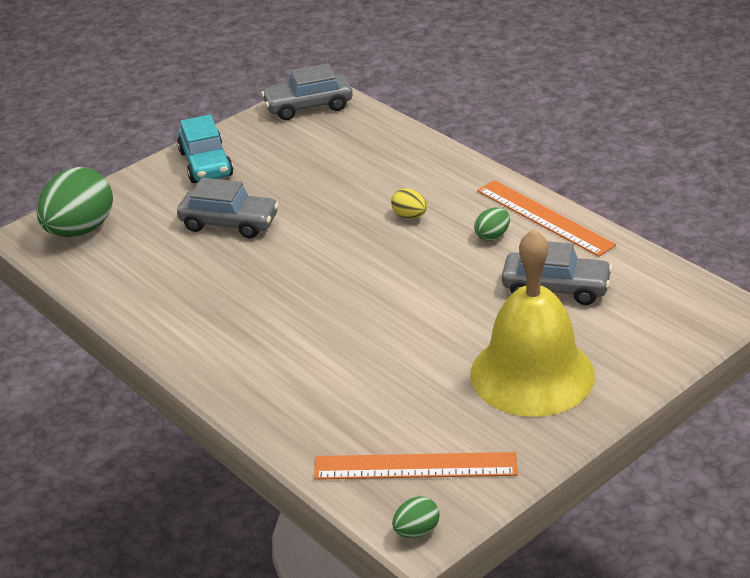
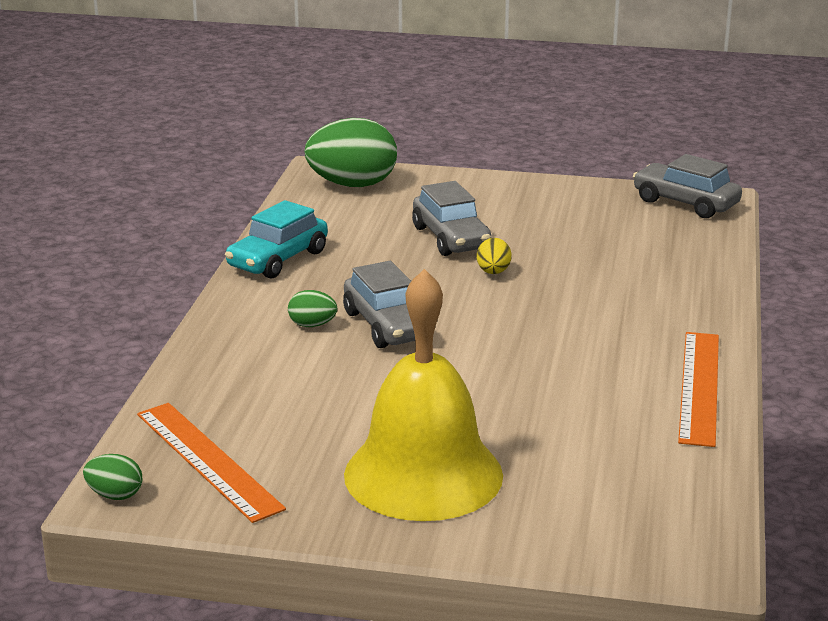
camera: 50 degrees right, 10 degrees down
turquoise car [177,115,233,183] -> turquoise car moved to [225,200,328,279]
yellow egg [391,188,427,219] -> yellow egg moved to [477,238,511,274]
green egg [474,208,510,241] -> green egg moved to [288,290,337,327]
grey car [502,241,613,305] -> grey car moved to [343,261,415,348]

